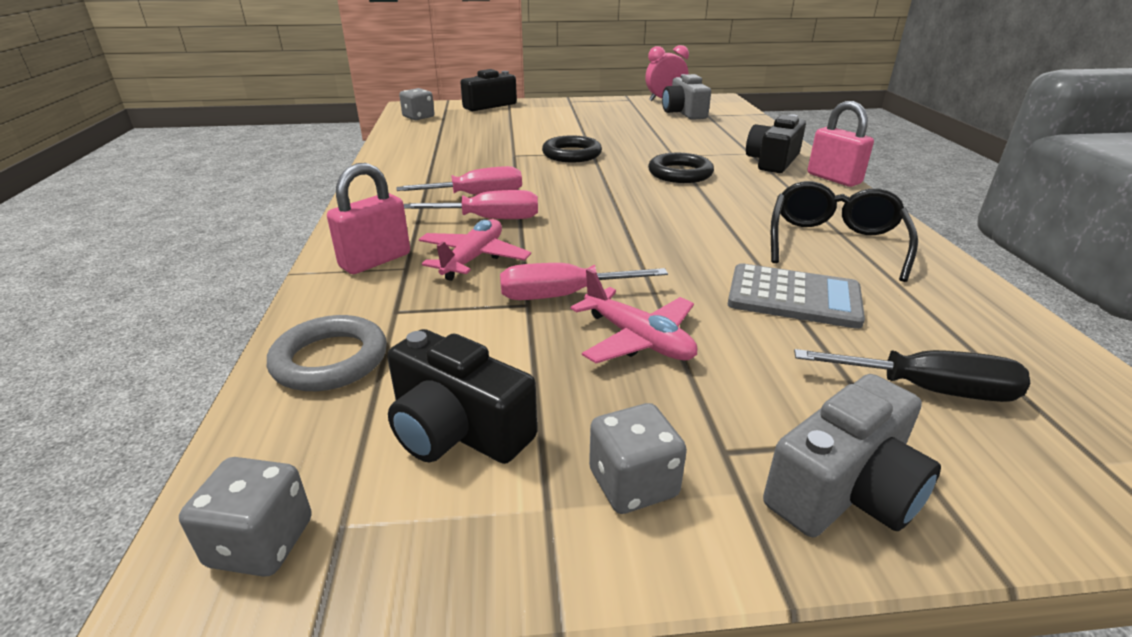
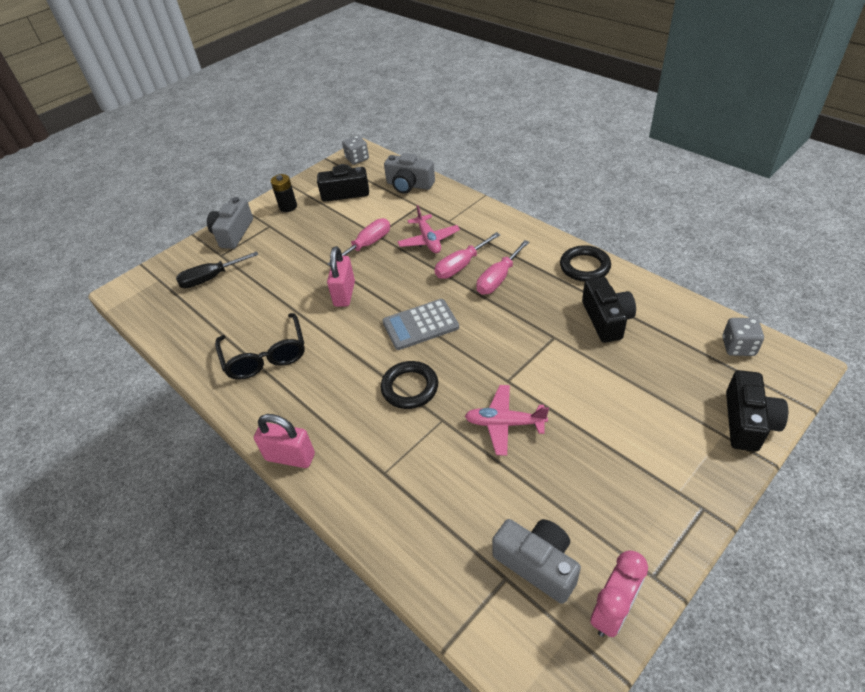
camera: 145 degrees right, 15 degrees up
grey ring [267,315,387,391] -> grey camera [384,153,435,194]
pink padlock [327,163,410,274] -> pink padlock moved to [327,246,355,307]
black ring [542,135,602,162] -> black ring moved to [560,245,611,282]
pink plane [570,269,697,363] -> pink plane moved to [465,385,549,456]
grey dice [589,403,687,514] -> black battery [271,174,297,212]
grey calculator [728,263,865,329] -> grey calculator moved to [382,299,459,350]
black camera [746,114,806,173] -> black camera moved to [582,277,636,343]

